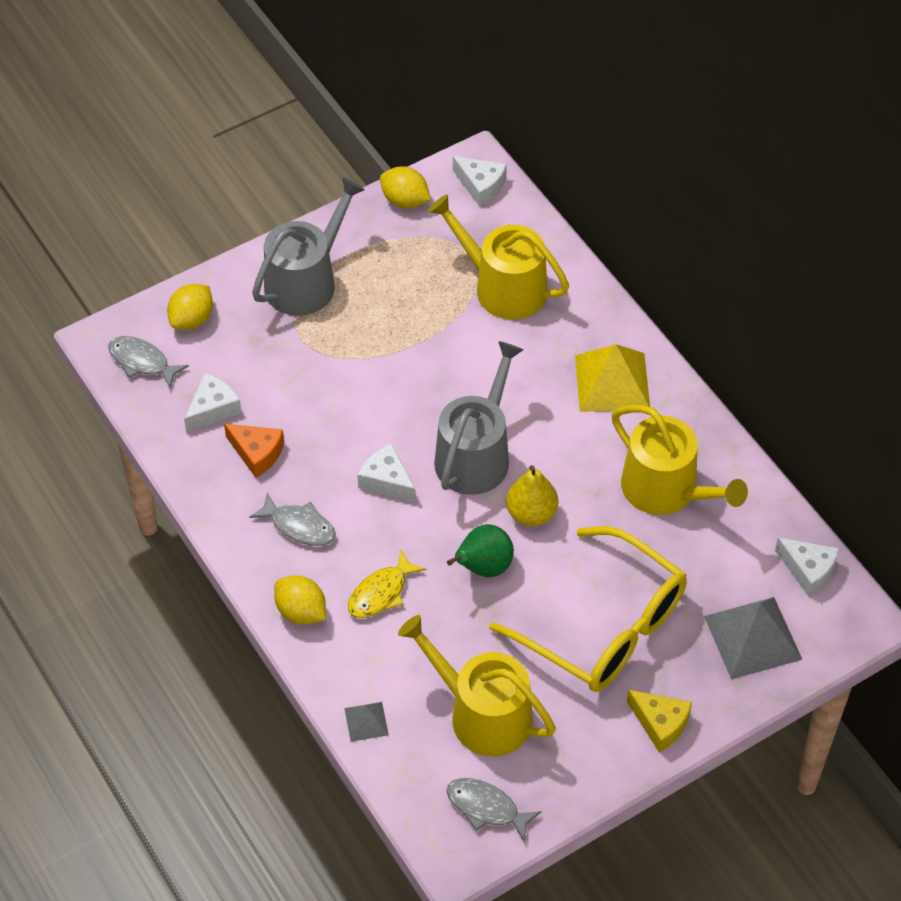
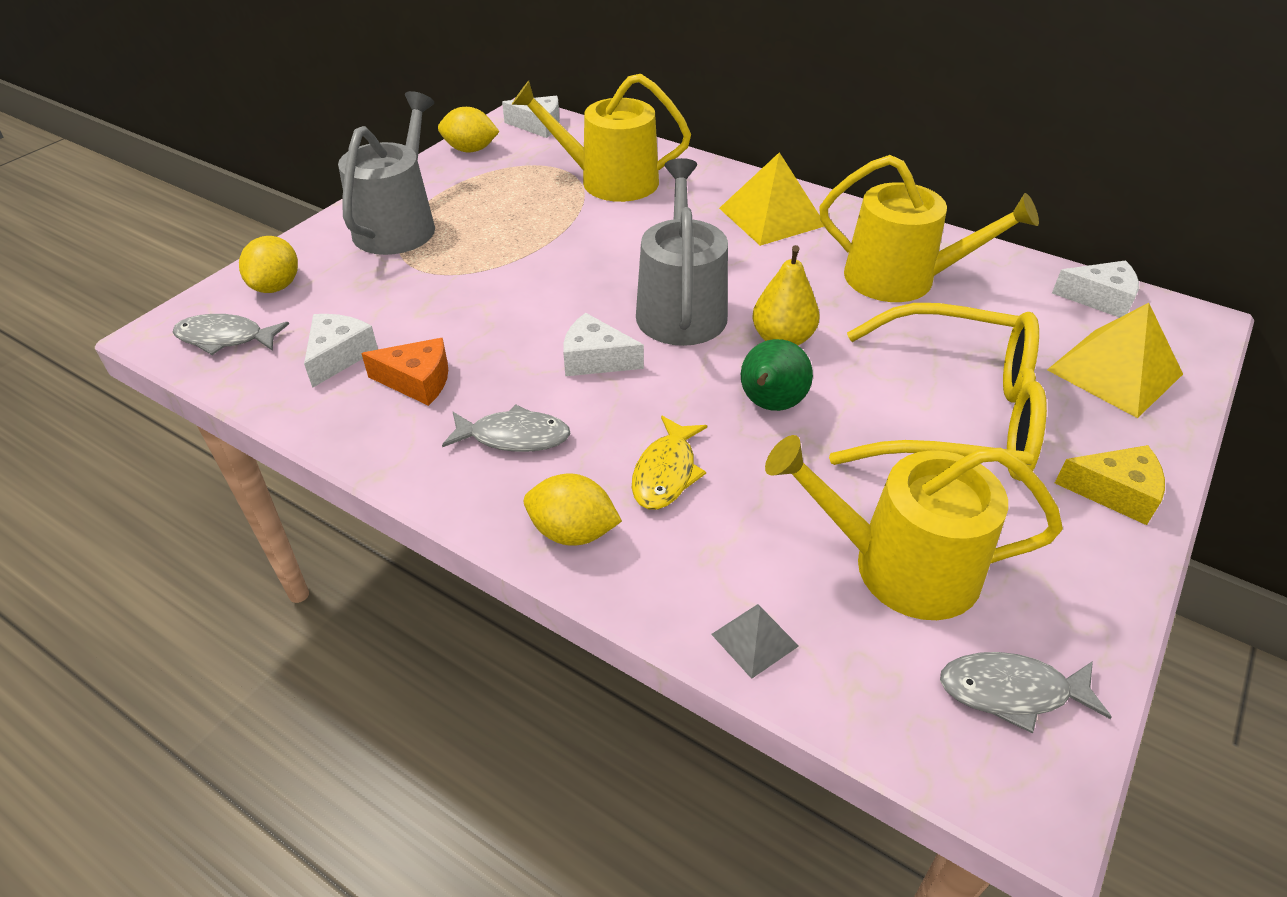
camera: 25 degrees left, 10 degrees down
grey pyramid [704,597,803,679] -> yellow pyramid [1047,303,1183,418]

